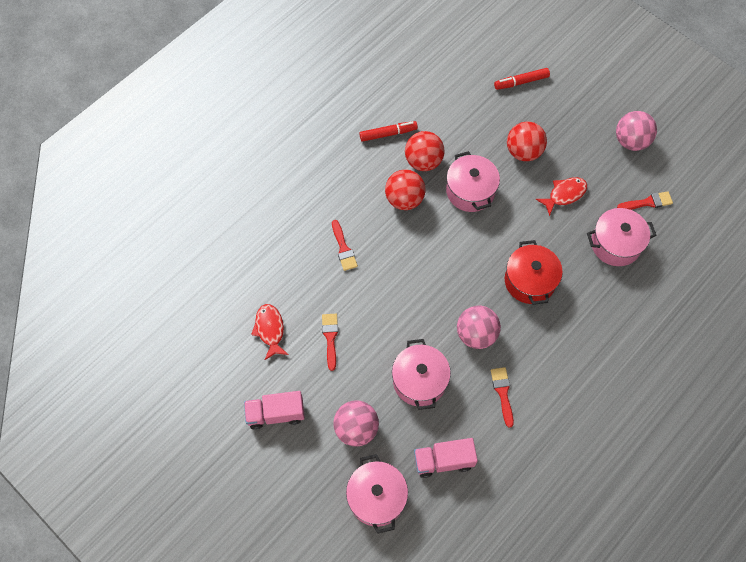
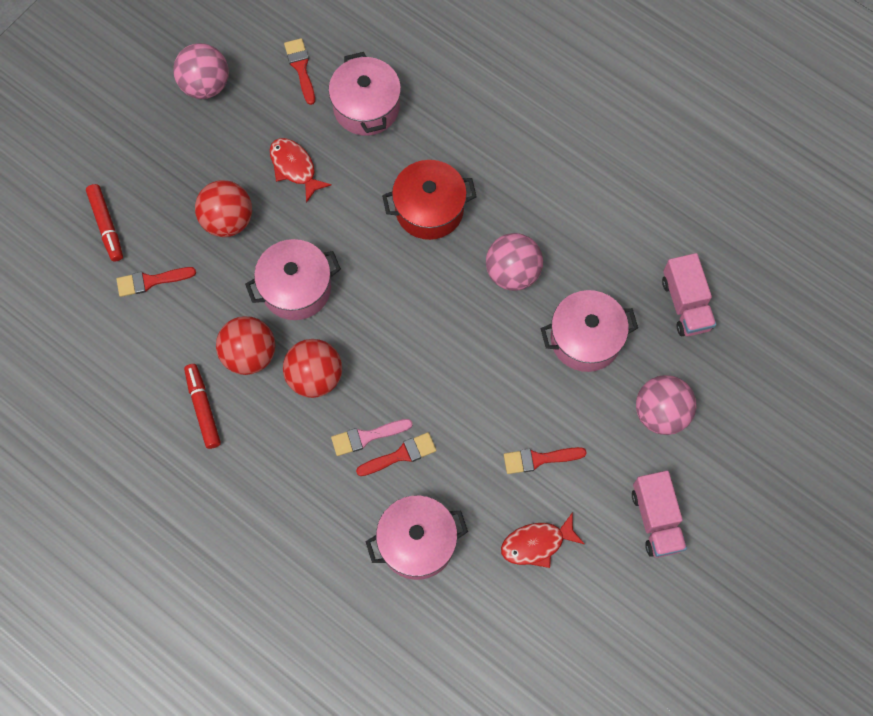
camera: 95 degrees left, 5 degrees up
pink pot [346,454,408,534] -> pink pot moved to [365,495,468,580]
red brush [491,367,514,428] -> red brush moved to [116,267,196,297]
none -> pink brush [331,419,413,456]

